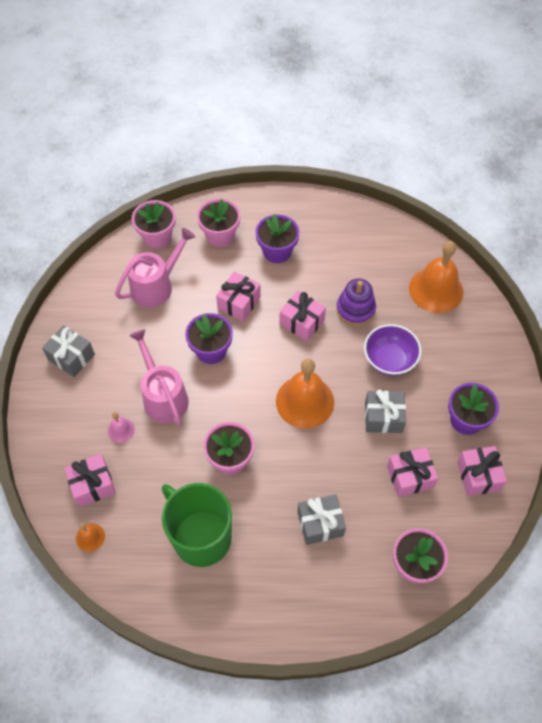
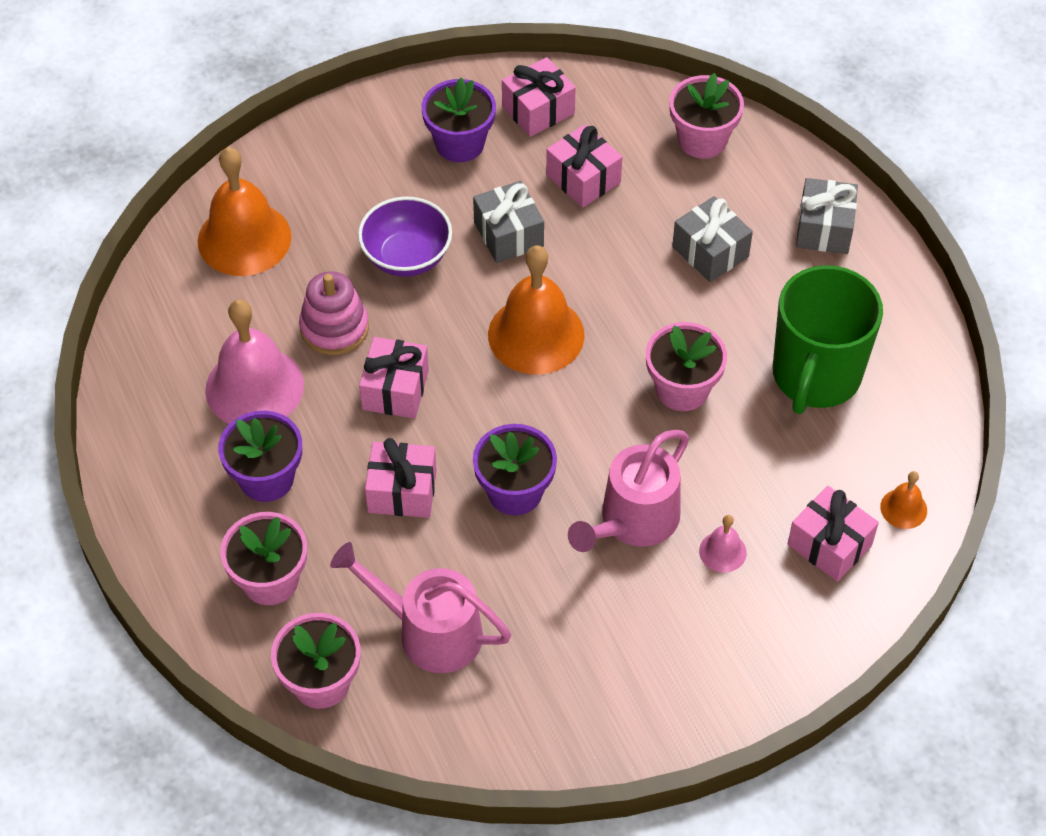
camera: 115 degrees left, 5 degrees down
grey gift [42,325,95,377] -> grey gift moved to [796,178,858,254]
purple stacking toy [336,279,376,326] -> pink stacking toy [299,271,369,355]
none -> pink bell [205,299,304,424]

